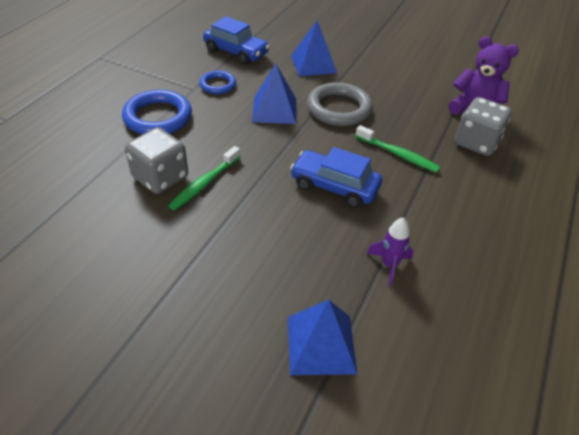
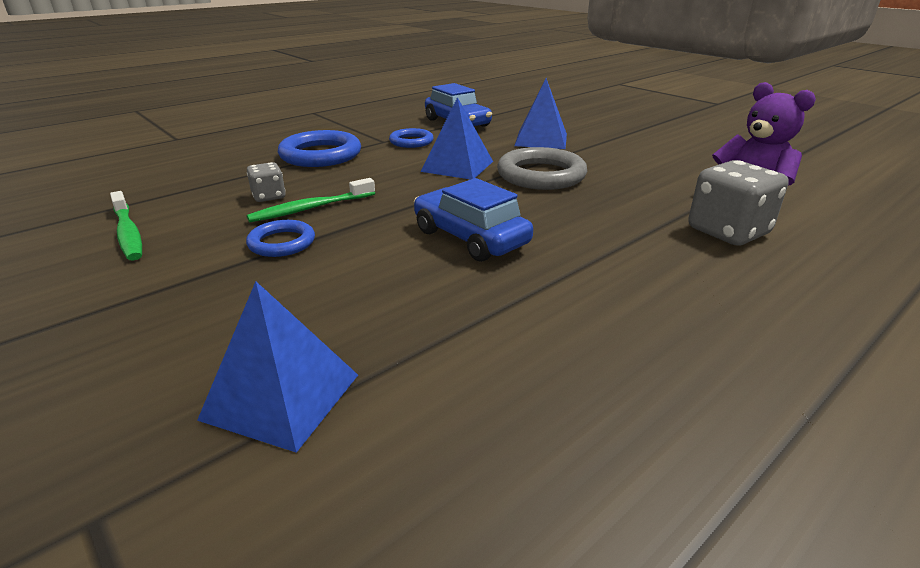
camera: 25 degrees right, 15 degrees down
grey dice [125,127,188,194] -> grey dice [247,162,286,202], size x0.55
green toothbrush [355,125,440,173] -> green toothbrush moved to [110,191,142,261]
purple rocket [367,217,413,287] -> none
none -> blue ring [246,220,315,257]

